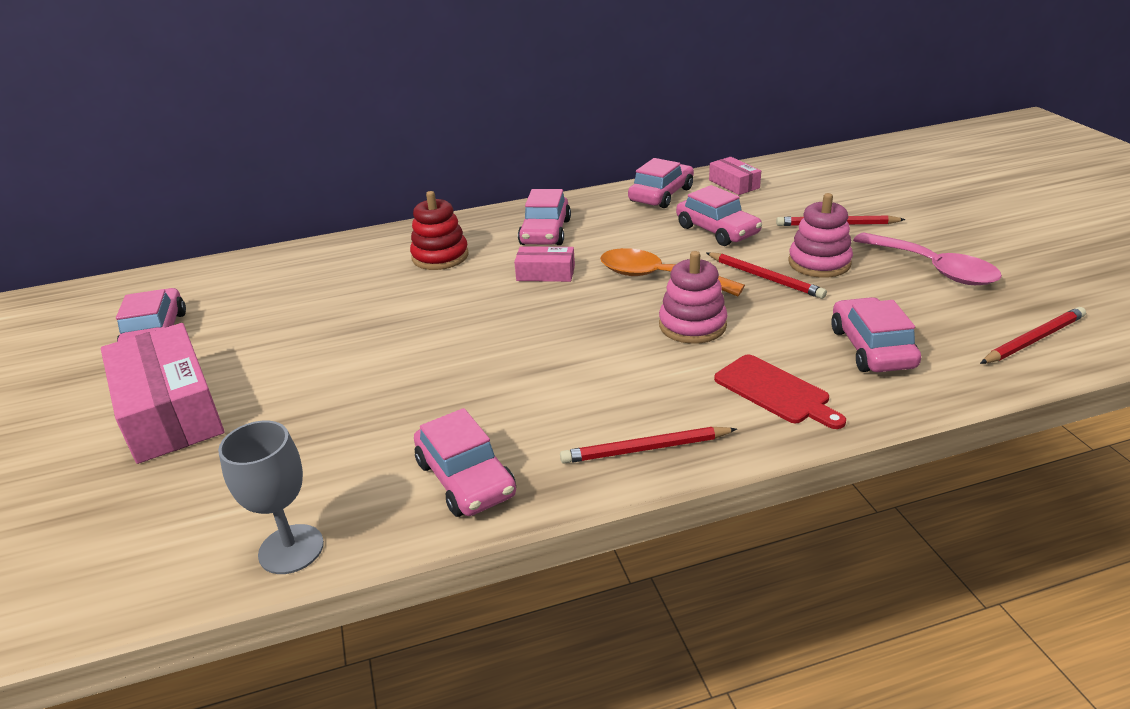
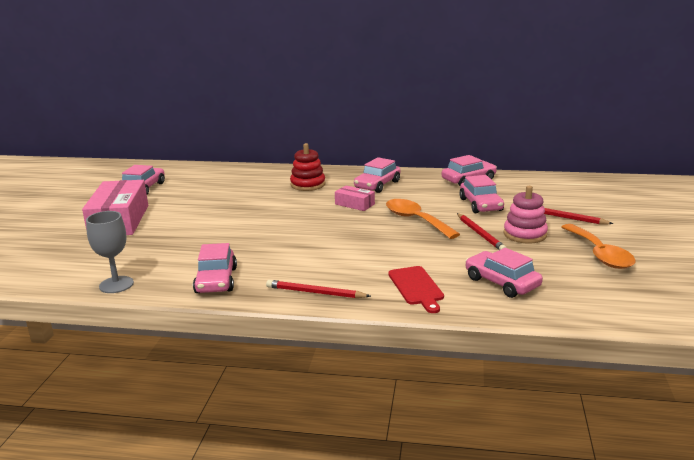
camera: 25 degrees right, 10 degrees down
pink stacking toy [659,251,728,344] -> none
pink box [709,157,761,195] -> none
pink car [831,297,921,372] -> pink car turned 60 degrees counterclockwise [465,248,543,298]
pink spoon [853,233,1002,285] -> orange spoon [561,224,636,269]
red pencil [980,307,1086,364] -> none

